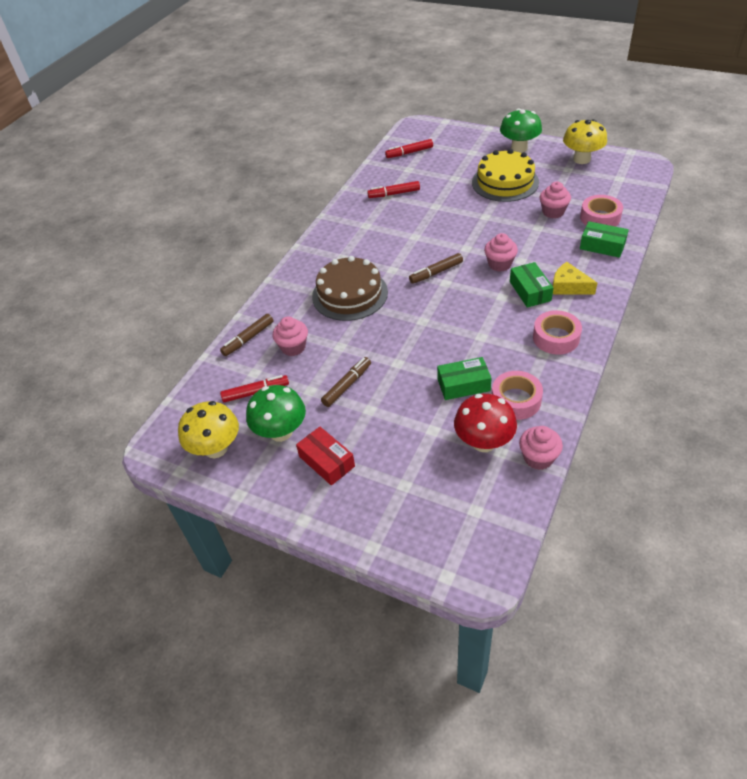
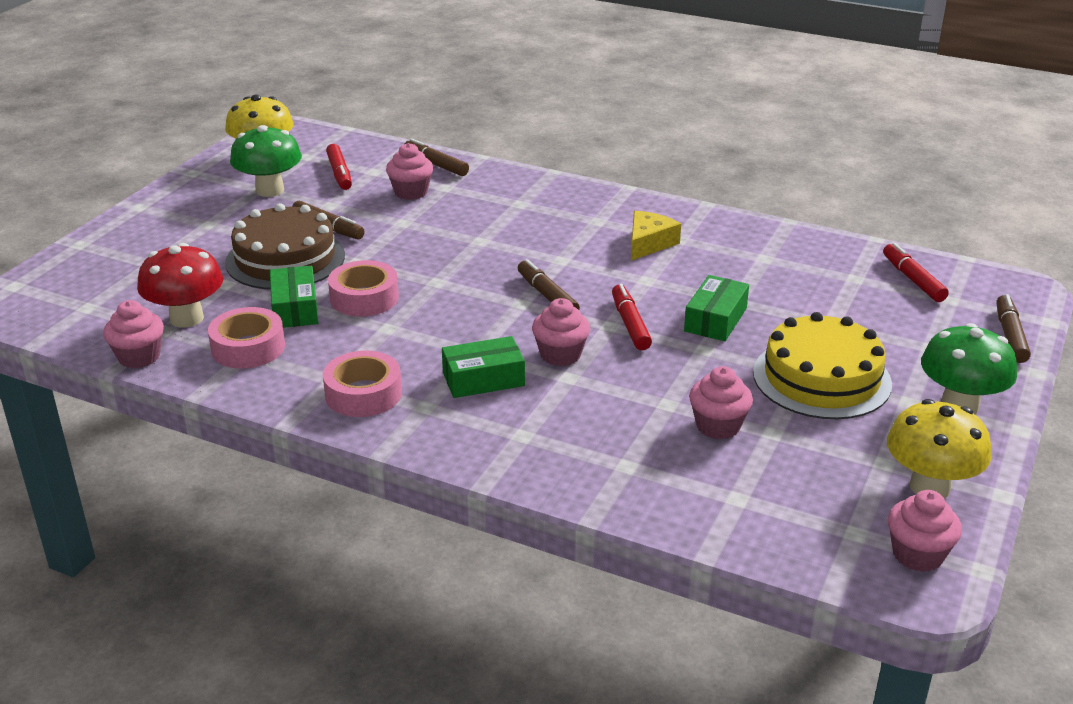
camera: 85 degrees right, 15 degrees down
red box [296,427,355,486] -> none
brown cake [312,256,388,321] -> brown cake moved to [225,203,345,290]
red marker [367,181,420,198] -> red marker moved to [612,284,652,350]
yellow cheese [553,262,597,295] -> yellow cheese moved to [631,211,681,261]
pink tape [580,195,623,227] -> pink tape moved to [328,260,399,317]
green box [580,221,629,258] -> green box moved to [684,275,749,341]
none -> pink cupcake [888,490,962,572]
none -> brown marker [997,294,1031,363]

